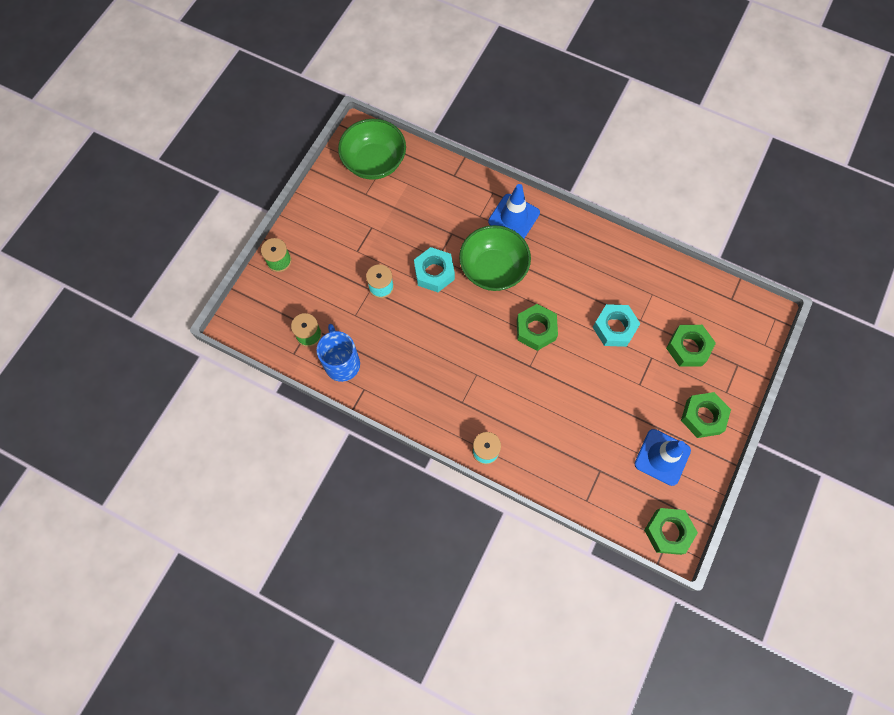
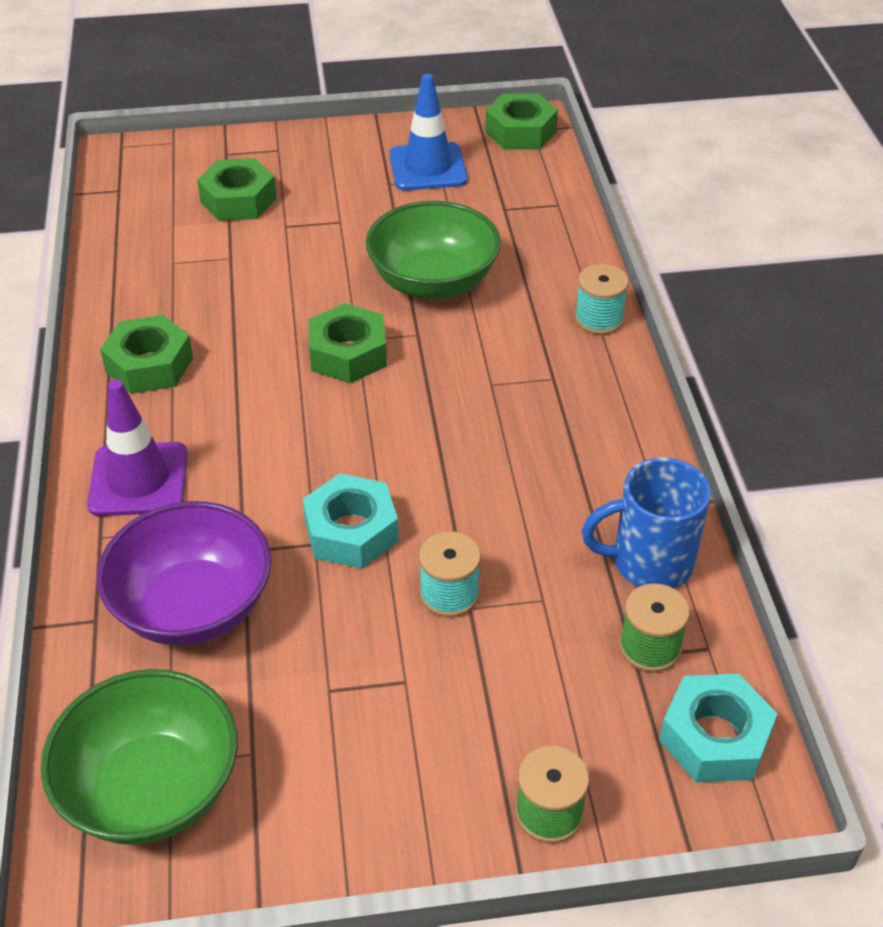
camera: 125 degrees left, 25 degrees down
blue mug [317,324,360,382] -> blue mug turned 45 degrees clockwise [582,458,711,588]
green bowl [459,225,531,291] -> green bowl moved to [366,201,501,299]
blue traffic cone [488,184,540,239] -> purple traffic cone [87,380,188,516]
turquoise nut [593,304,641,347] -> turquoise nut moved to [659,674,777,782]
green nut [681,392,731,438] -> green nut moved to [100,315,193,394]
none -> purple bowl [97,501,271,646]

